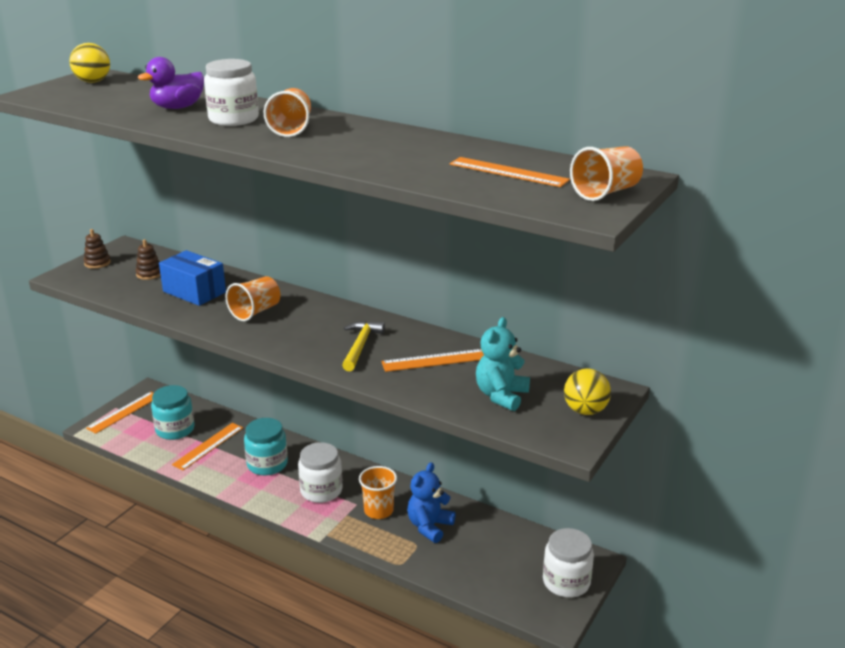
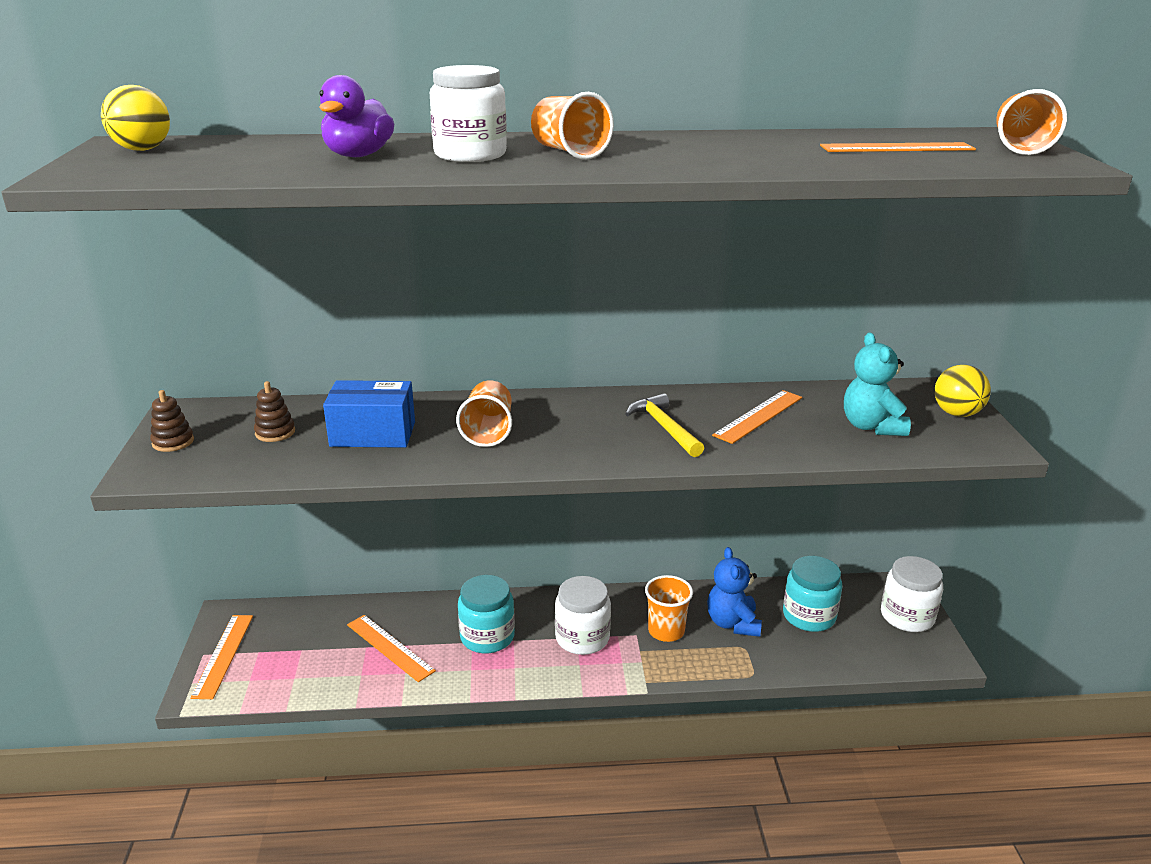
camera: 35 degrees left, 0 degrees up
turquoise jar [151,385,195,440] -> turquoise jar moved to [783,556,842,632]
orange ruler [172,423,243,470] -> orange ruler turned 45 degrees counterclockwise [347,615,436,682]

